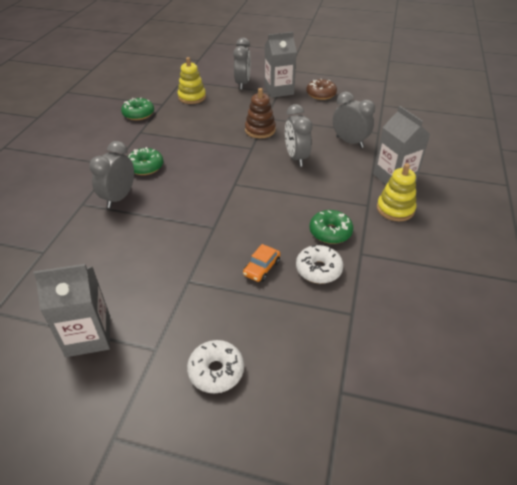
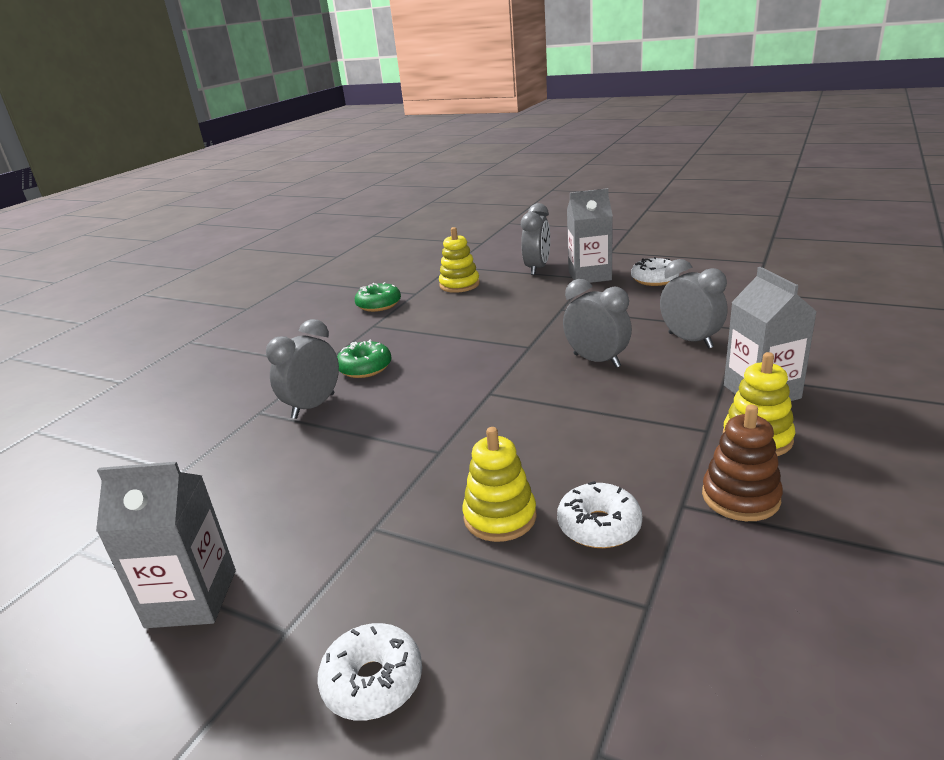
camera: 15 degrees right, 15 degrees down
orange car [243,244,280,282] -> yellow stacking toy [462,427,536,542]
brown stacking toy [245,88,276,138] -> brown stacking toy moved to [702,404,783,521]
grey clock [285,104,312,167] -> grey clock turned 135 degrees clockwise [563,279,632,368]
brown donut [307,79,337,100] -> white donut [631,257,679,286]
green donut [310,210,353,244] -> none

